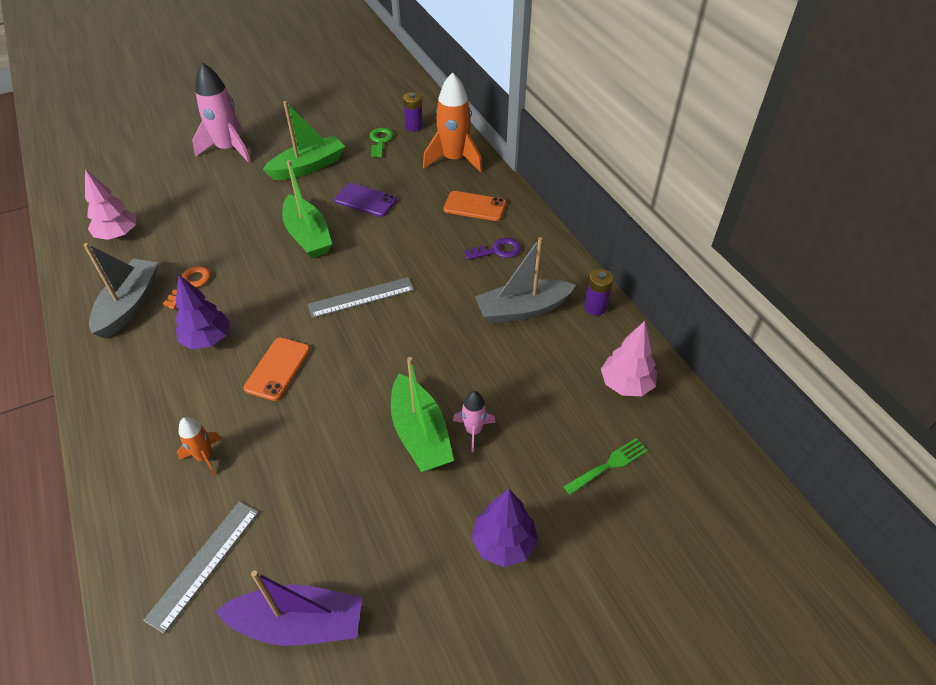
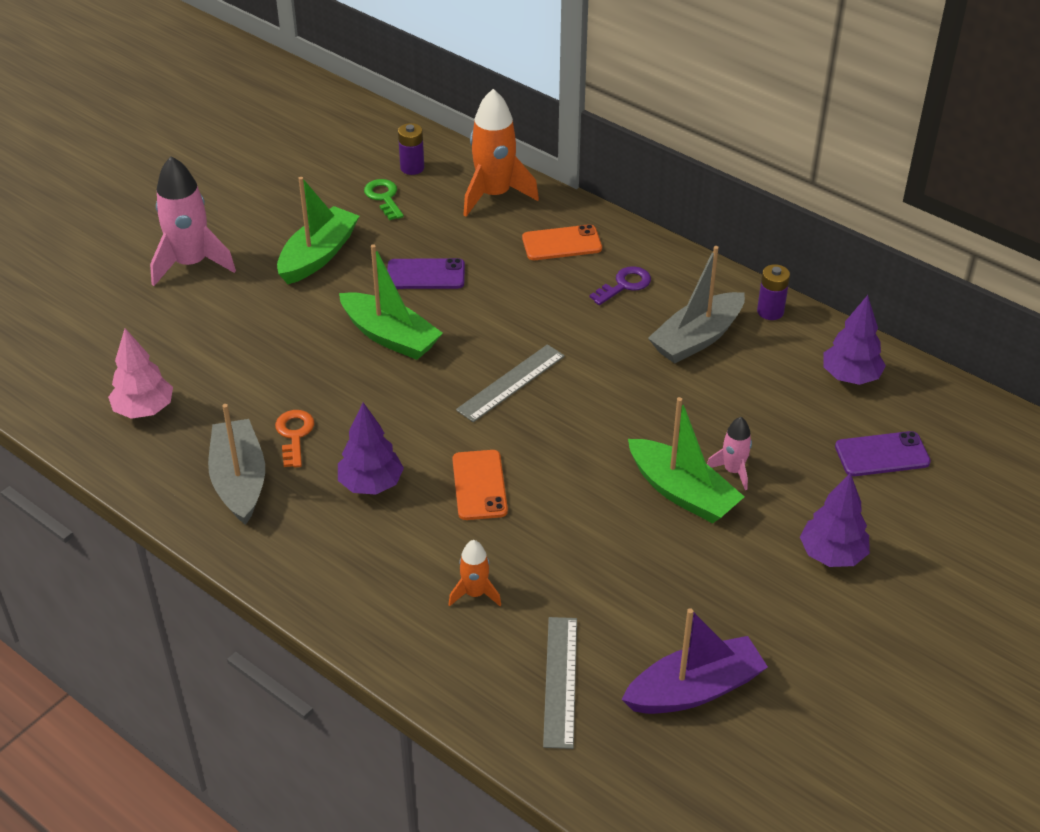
camera: 25 degrees left, 5 degrees down
green fork [563,438,648,495] -> purple phone [835,431,931,476]
pink tree [601,321,657,396] -> purple tree [823,295,886,385]

